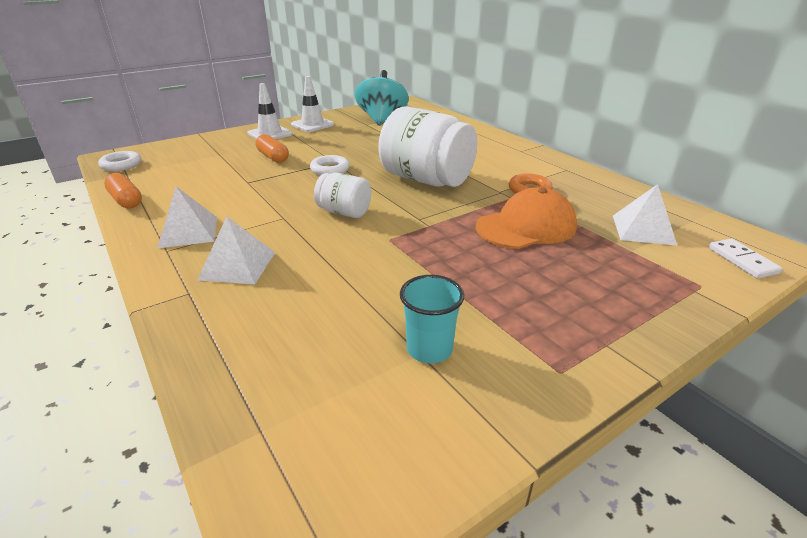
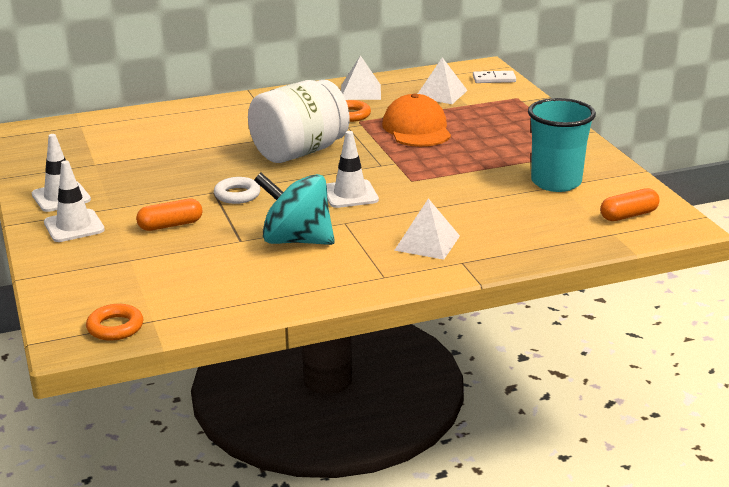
camera: 75 degrees left, 5 degrees down
white ring [98,151,141,171] -> orange ring [86,304,143,341]
orange capsule [104,173,142,209] -> orange capsule moved to [600,188,660,221]
white pyramid [157,186,217,249] -> white pyramid moved to [341,55,381,100]
white jar [314,172,371,218] -> white traffic cone [326,131,379,208]
turquoise spinning top [354,70,409,126] -> turquoise spinning top moved to [254,172,335,245]
turquoise cup [400,275,464,363] -> turquoise cup [528,98,596,192], size x1.68

